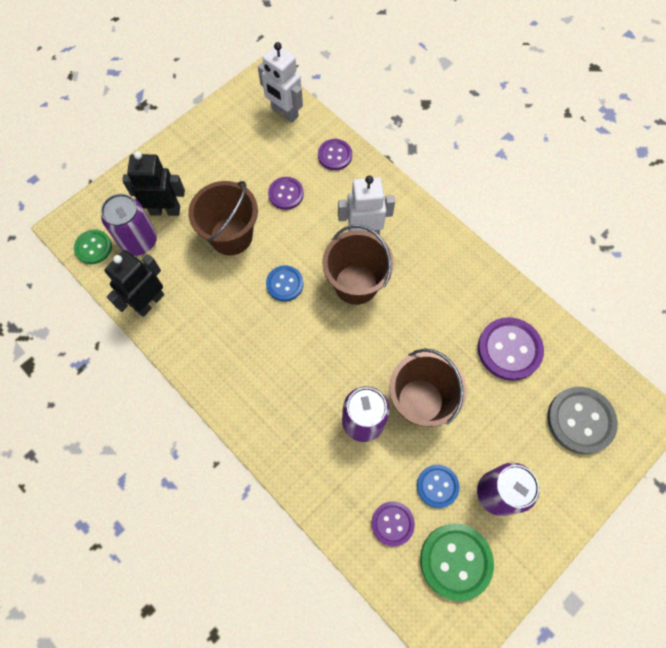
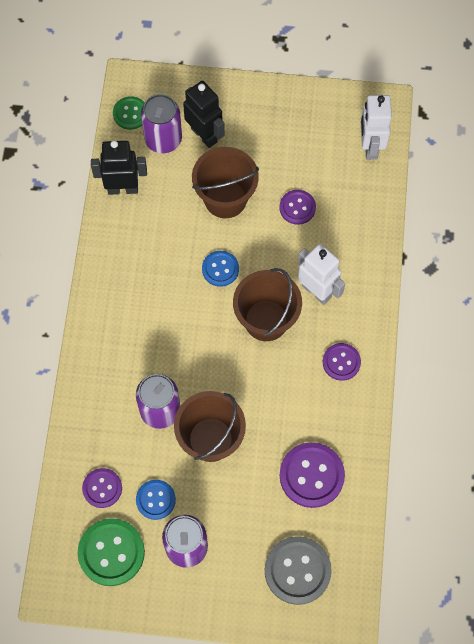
camera: 50 degrees right, 0 degrees up
purple button [318,139,352,170] -> purple button moved to [323,343,361,381]

